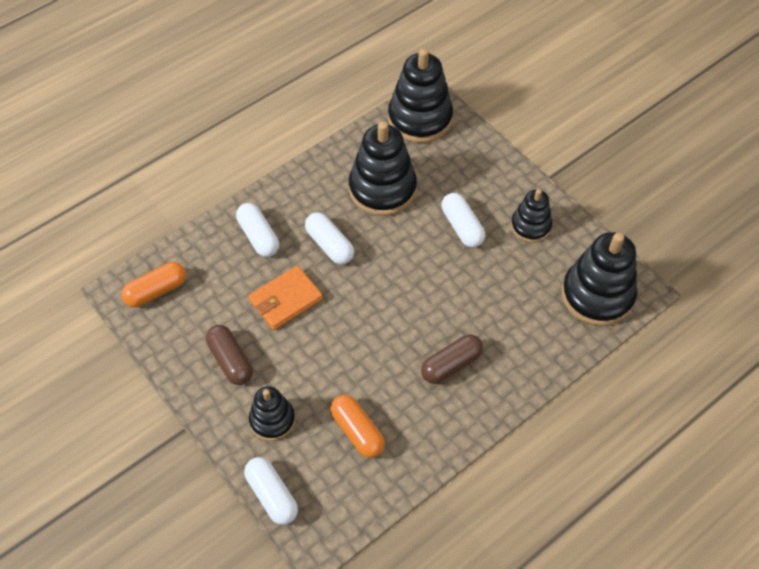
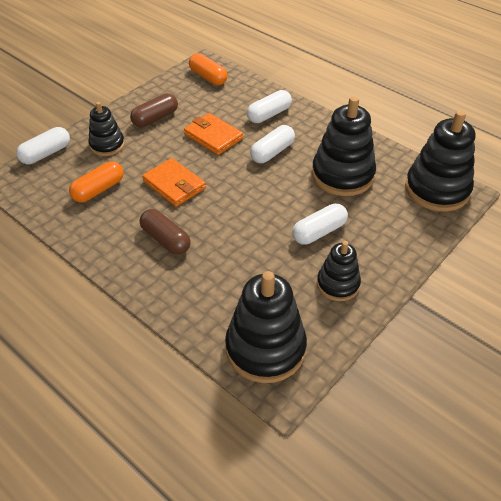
camera: 80 degrees right, 10 degrees down
none -> orange wallet [142,158,206,207]

